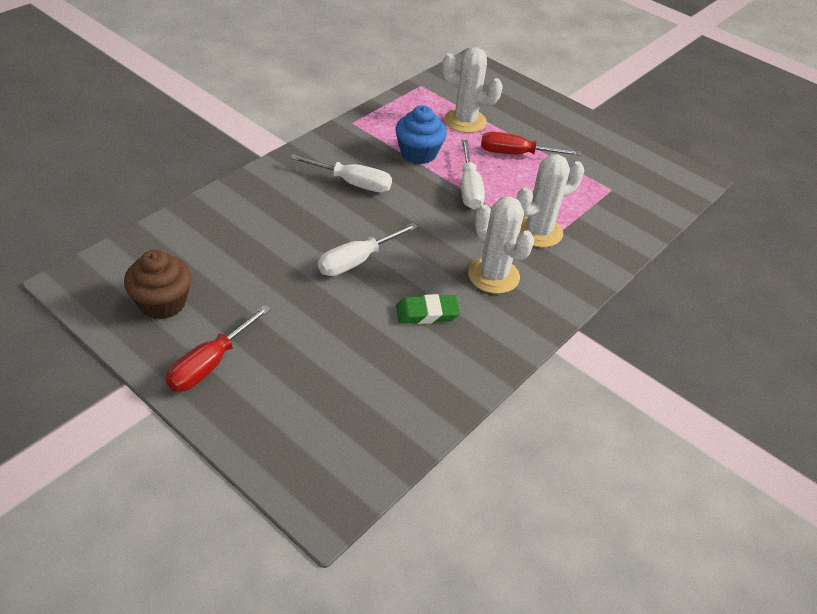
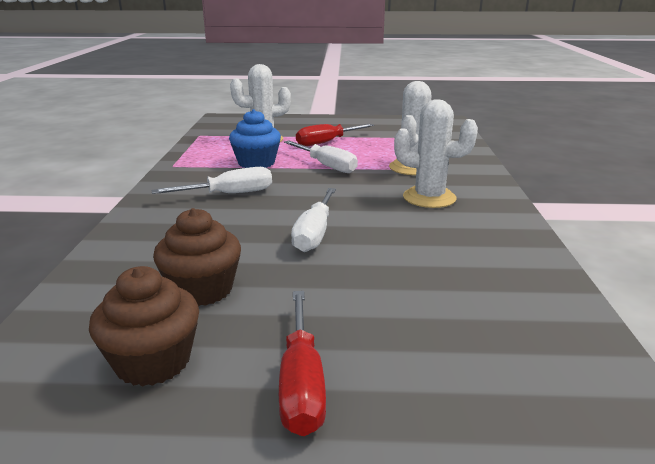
camera: 35 degrees left, 20 degrees down
green eraser [396,294,460,324] -> none
none -> brown cupcake [153,208,241,306]

